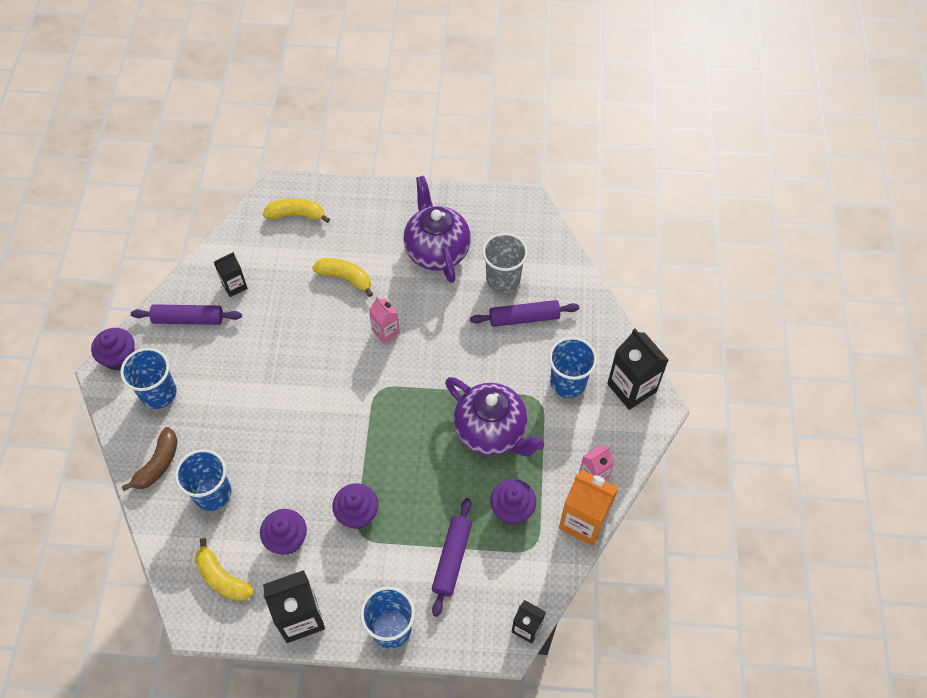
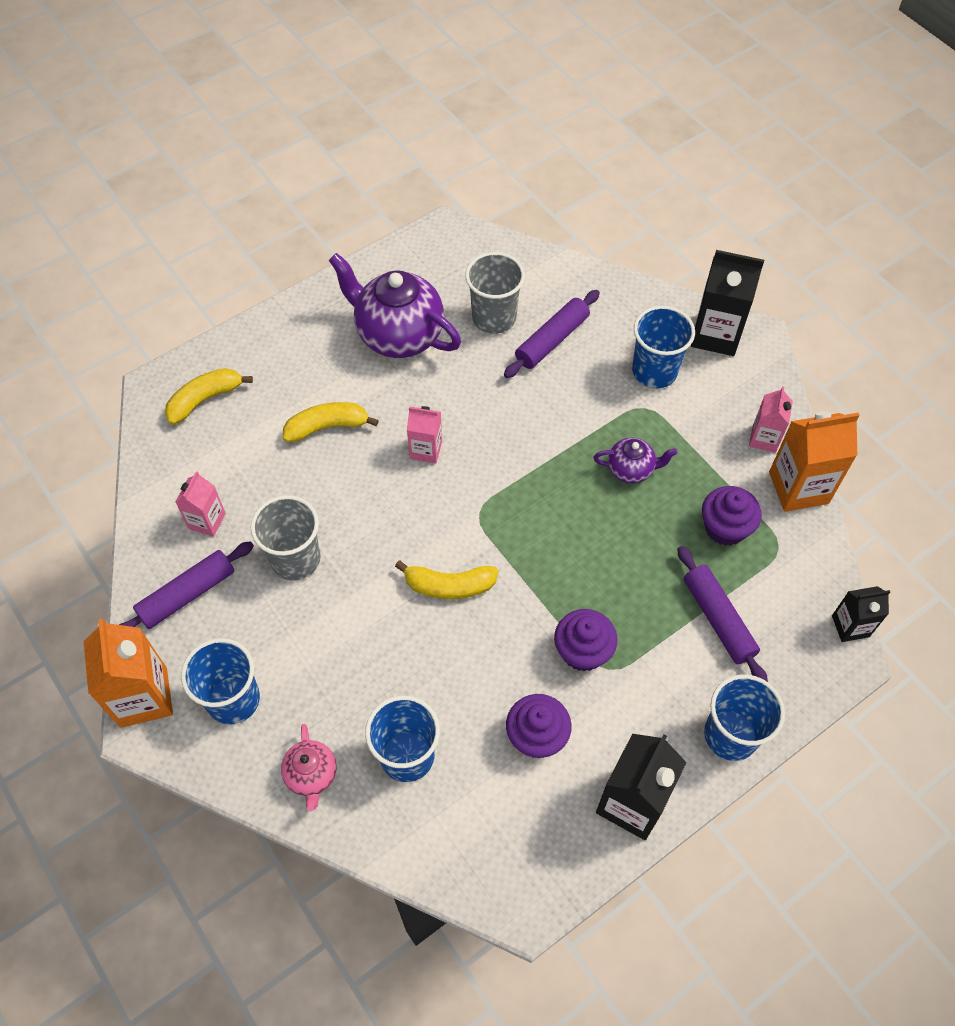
camera: 40 degrees left, 0 degrees up
purple cupcake [91,328,134,371] -> orange carton [83,619,173,728]
brown banana [122,427,178,491] -> pink teapot [281,724,337,812]
yellow banana [195,538,254,601] -> yellow banana moved to [395,561,499,599]
black carton [214,252,248,297] -> pink carton [175,471,226,537]
purple teapot [445,377,544,456] -> purple teapot [593,437,677,484], size x0.50
none -> grey cup [251,495,320,580]

